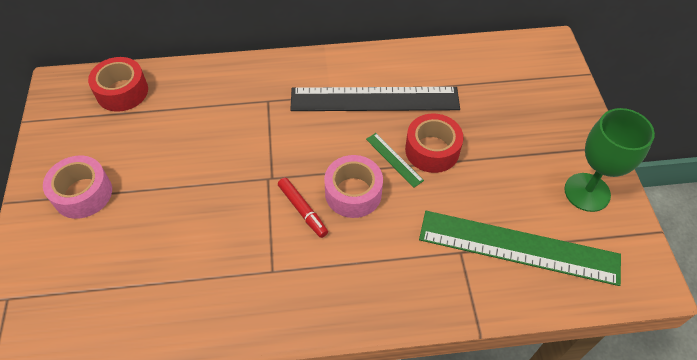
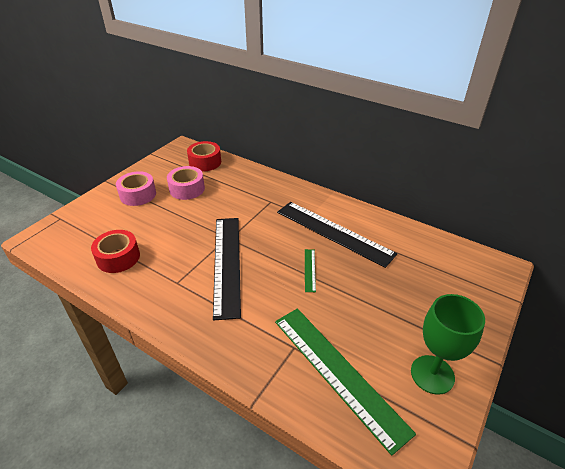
camera: 40 degrees right, 15 degrees down
red marker [278,177,328,238] -> black ruler [213,218,241,320]
pink tape [324,155,383,218] -> pink tape moved to [167,166,205,200]
red tape [405,114,463,173] -> red tape moved to [91,230,140,273]

